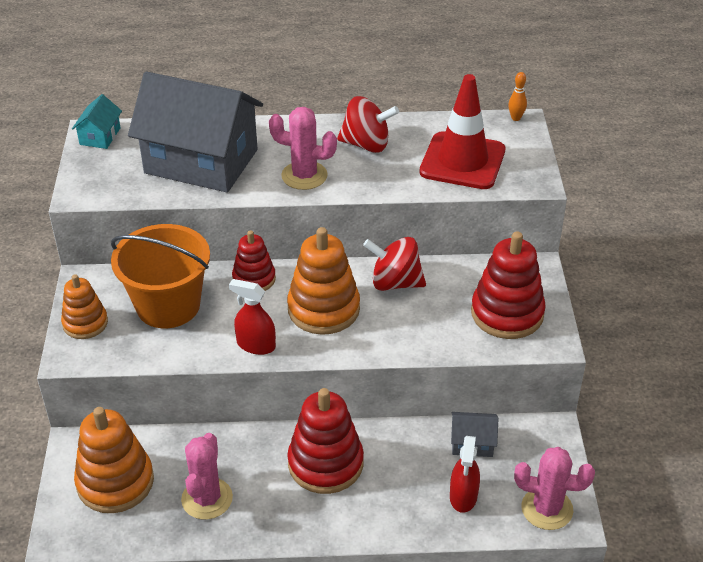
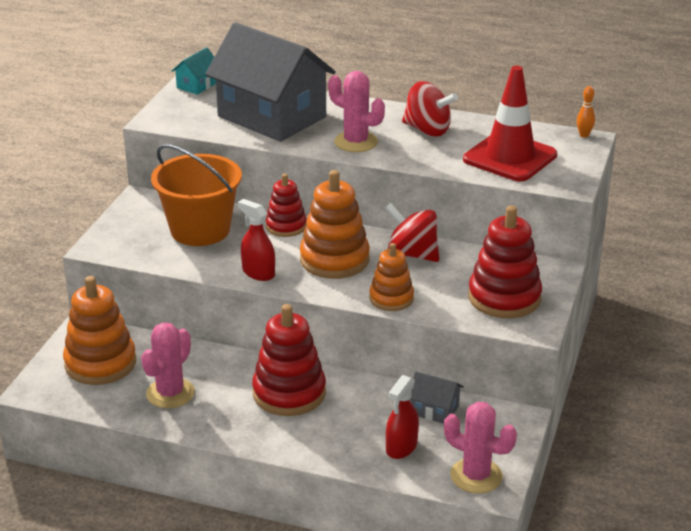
camera: 20 degrees right, 10 degrees down
orange stacking toy [61,274,108,339] -> orange stacking toy moved to [369,243,414,311]

